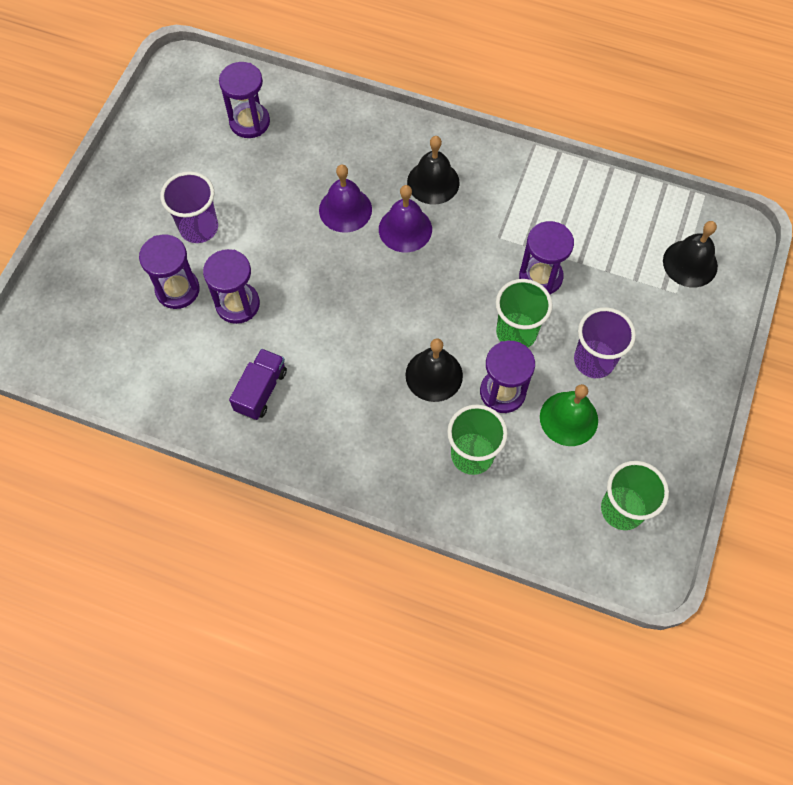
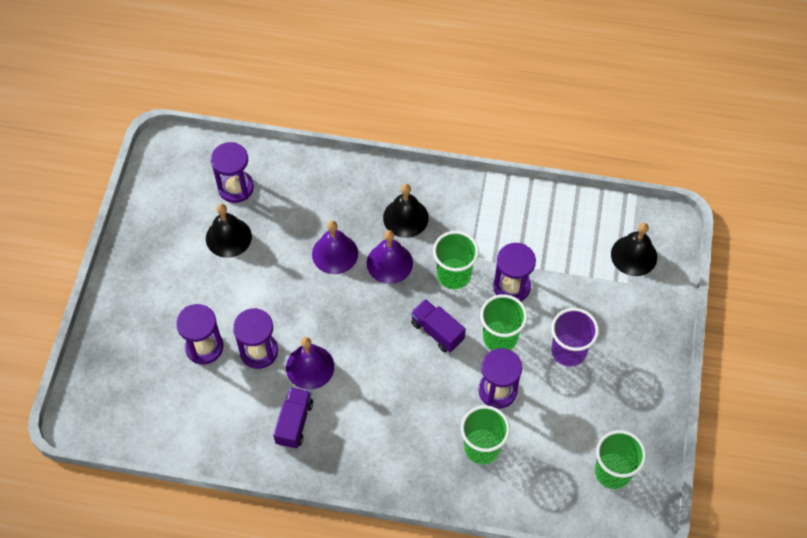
camera: 10 degrees left, 5 degrees down
purple cup [160,171,218,243] -> none
black bell [406,339,463,402] -> black bell moved to [206,204,252,258]
green bell [540,384,598,446] -> none
none -> purple bell [286,337,334,390]
none -> purple truck [411,299,466,352]
none -> green cup [433,231,479,289]

